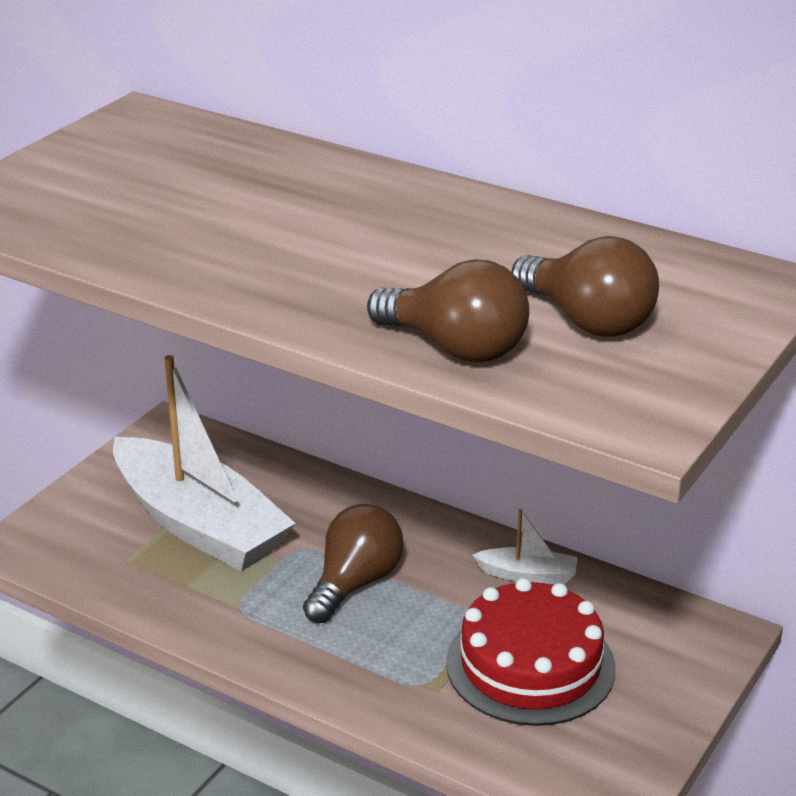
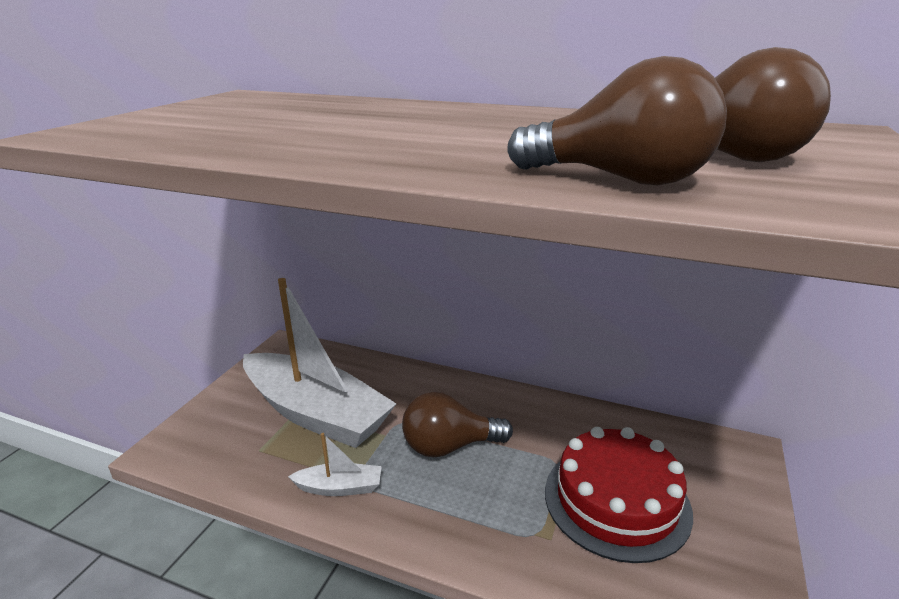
camera: 10 degrees left, 5 degrees down
brown light bulb [303,504,403,623] -> brown light bulb turned 120 degrees counterclockwise [402,392,513,457]
white boat [472,509,578,584] -> white boat moved to [288,433,382,496]

